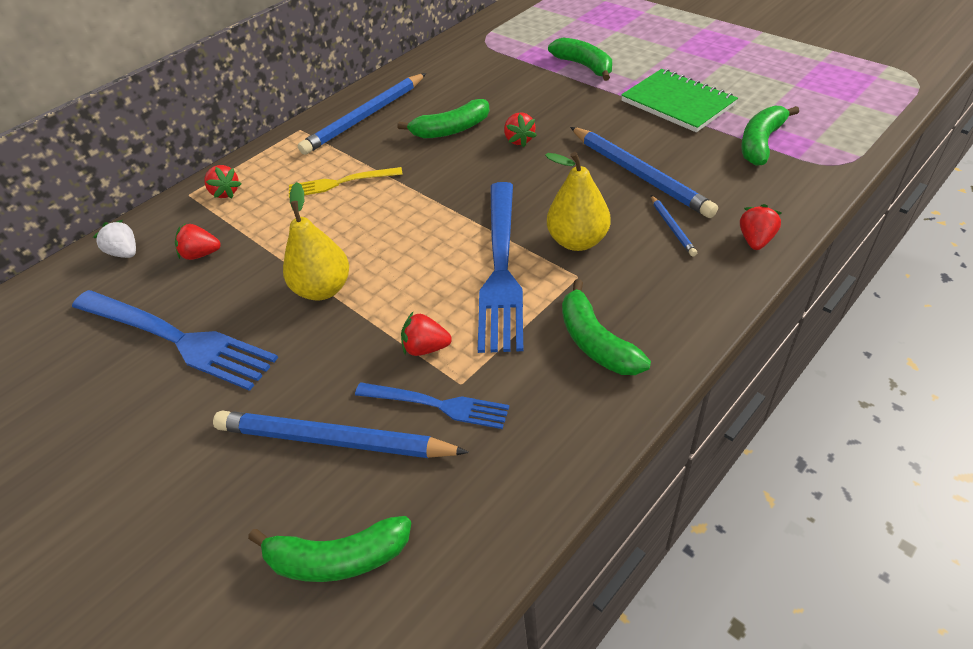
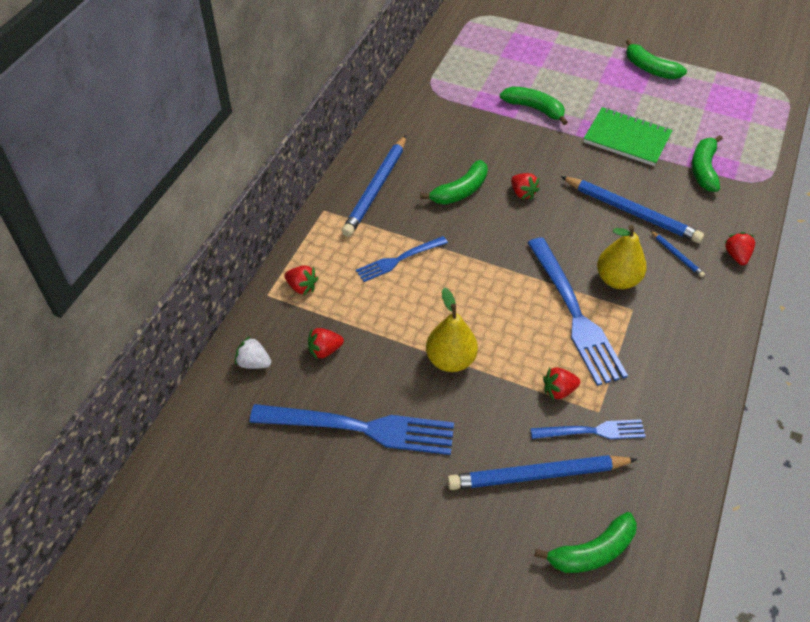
camera: 25 degrees left, 5 degrees up
yellow fork [289,167,403,198] -> blue fork [356,236,448,282]
green banana [562,279,651,375] -> green banana moved to [626,39,687,79]

